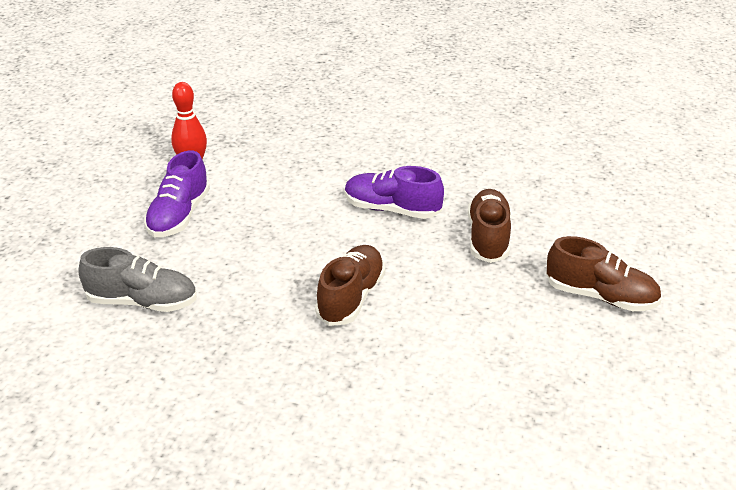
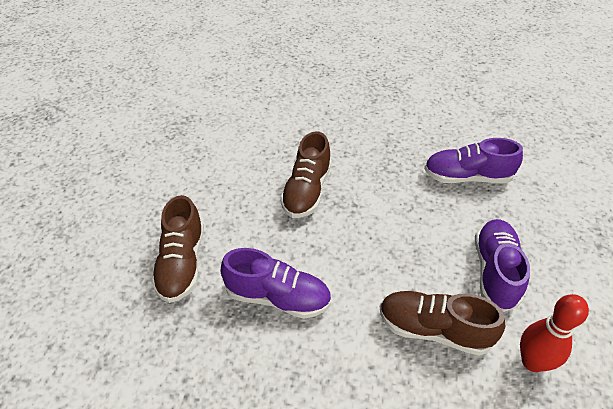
camera: 175 degrees right, 10 degrees up
grey shoe [78,247,197,312] -> purple shoe [424,138,523,183]
brown shoe [546,236,662,311] -> brown shoe moved to [380,291,505,356]

